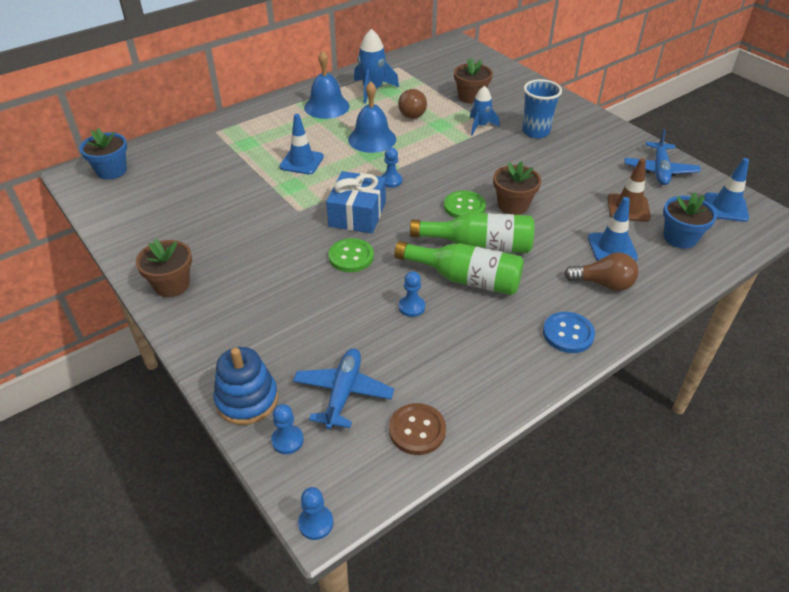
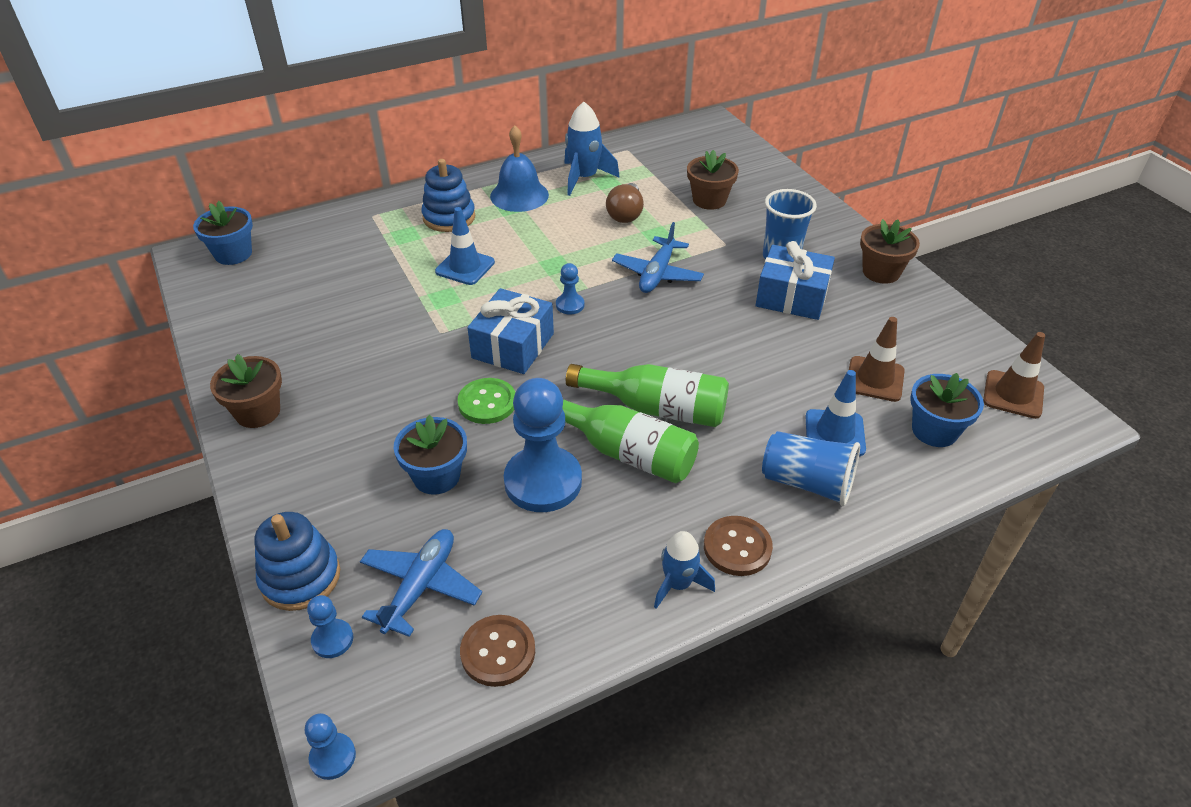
camera: 10 degrees right, 0 degrees up
blue bell [348,81,396,153] -> none
blue pawn [399,271,425,317] -> blue pawn [504,378,582,512], size x2.22
green button [444,190,486,218] -> none
blue rocket [470,86,500,135] -> blue rocket moved to [654,531,715,609]
brown flower pot [493,161,541,215] -> brown flower pot moved to [860,219,920,284]
blue button [543,312,595,353] -> brown button [704,516,773,576]
brown light bulb [564,253,639,291] -> blue cup [762,431,860,506]
blue plane [625,129,701,185] -> blue plane moved to [612,222,704,293]
blue traffic cone [704,158,749,222] -> brown traffic cone [983,332,1045,419]
none -> blue flower pot [394,415,467,495]
none -> blue stacking toy [421,159,475,232]
none -> blue gift [756,241,835,320]

